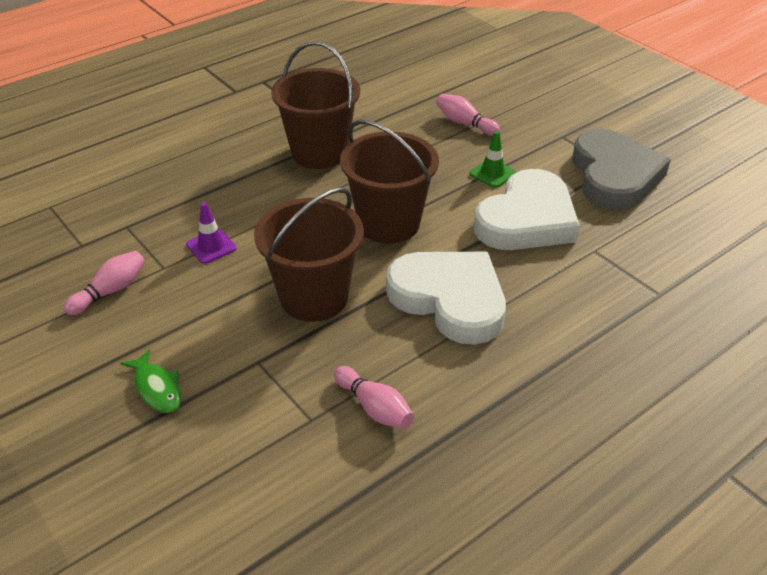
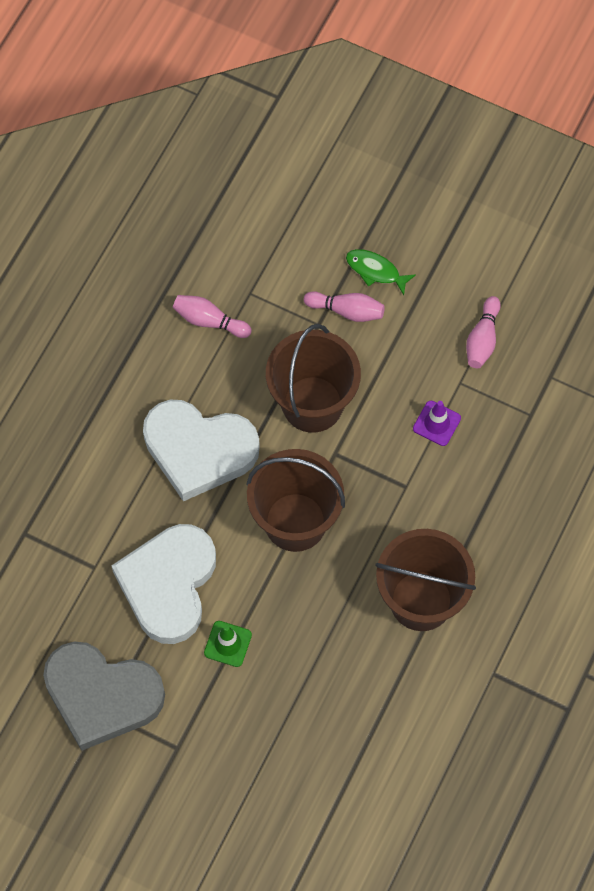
camera: 155 degrees right, 25 degrees up
pink bowling pin [436,94,500,136] -> pink bowling pin moved to [304,291,385,322]
grey heart [572,129,671,210] -> grey heart turned 45 degrees counterclockwise [43,642,165,751]

